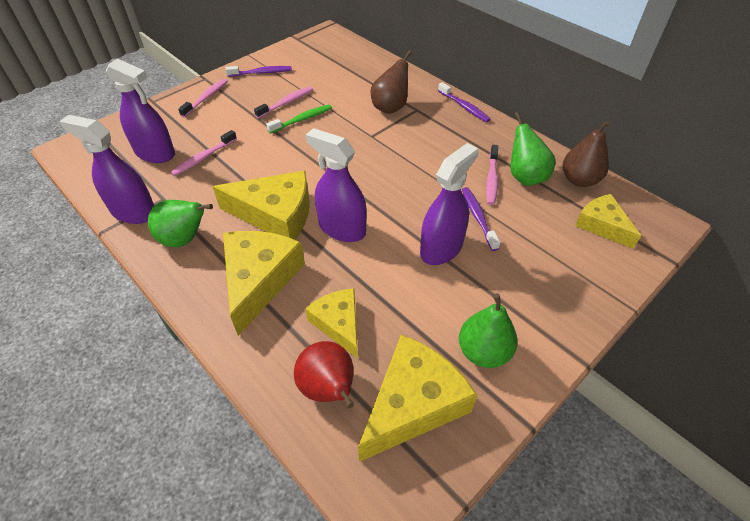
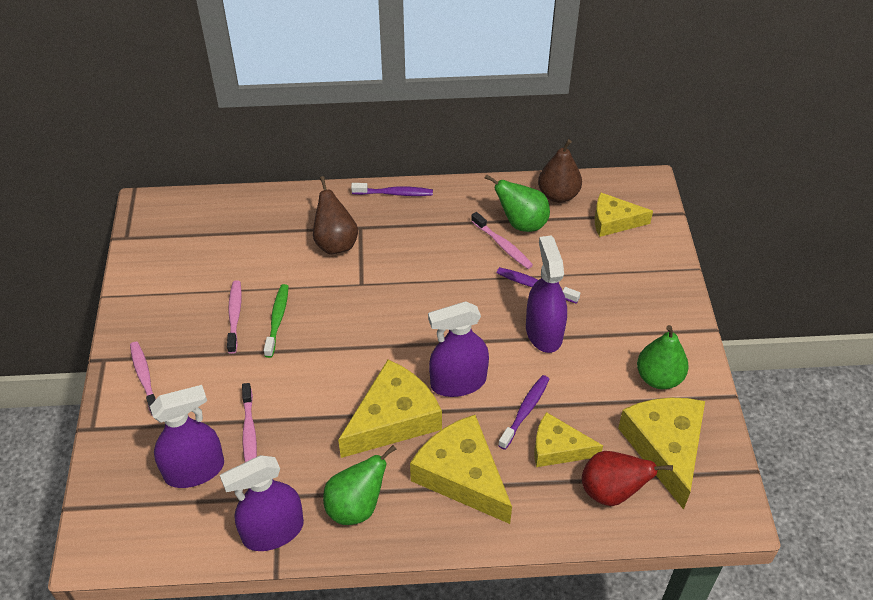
camera: 50 degrees left, 0 degrees up
purple toothbrush [225,66,292,77] -> purple toothbrush moved to [498,375,549,450]

